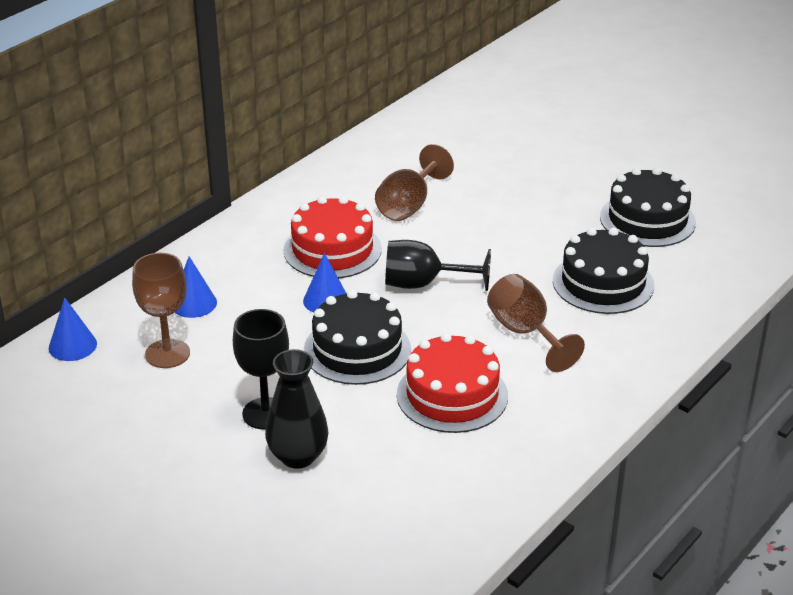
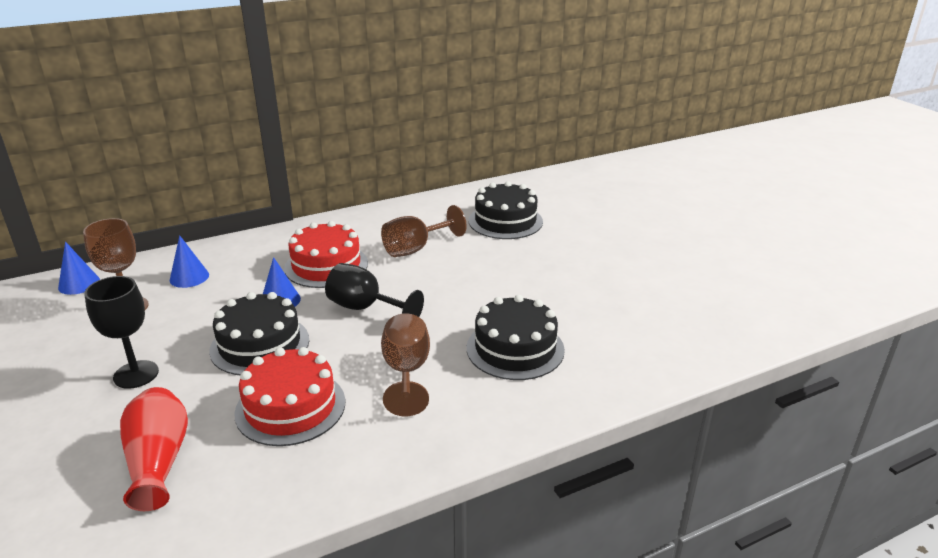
camera: 25 degrees right, 5 degrees down
black vase [265,349,328,469] -> none
black cake [600,168,696,247] -> black cake moved to [469,181,543,239]
none -> red vase [120,387,188,511]

